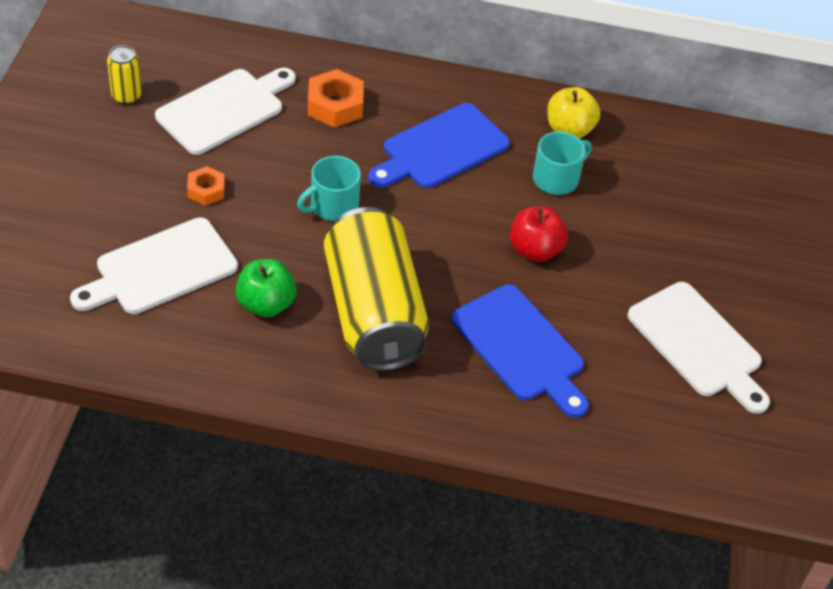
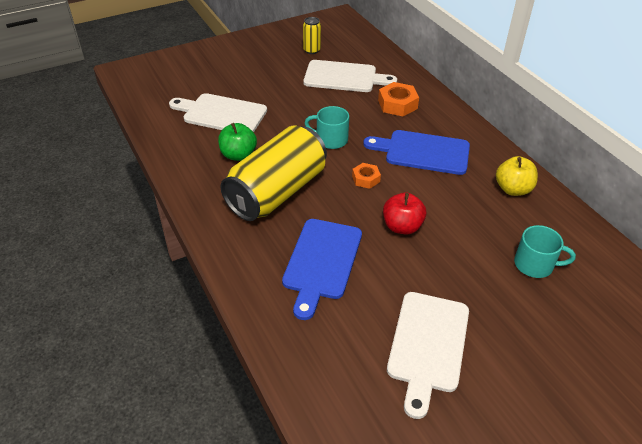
camera: 55 degrees right, 5 degrees down
orange nut [187,166,225,206] -> orange nut moved to [352,163,381,189]
turquoise mug [533,131,592,195] -> turquoise mug moved to [514,225,576,278]

